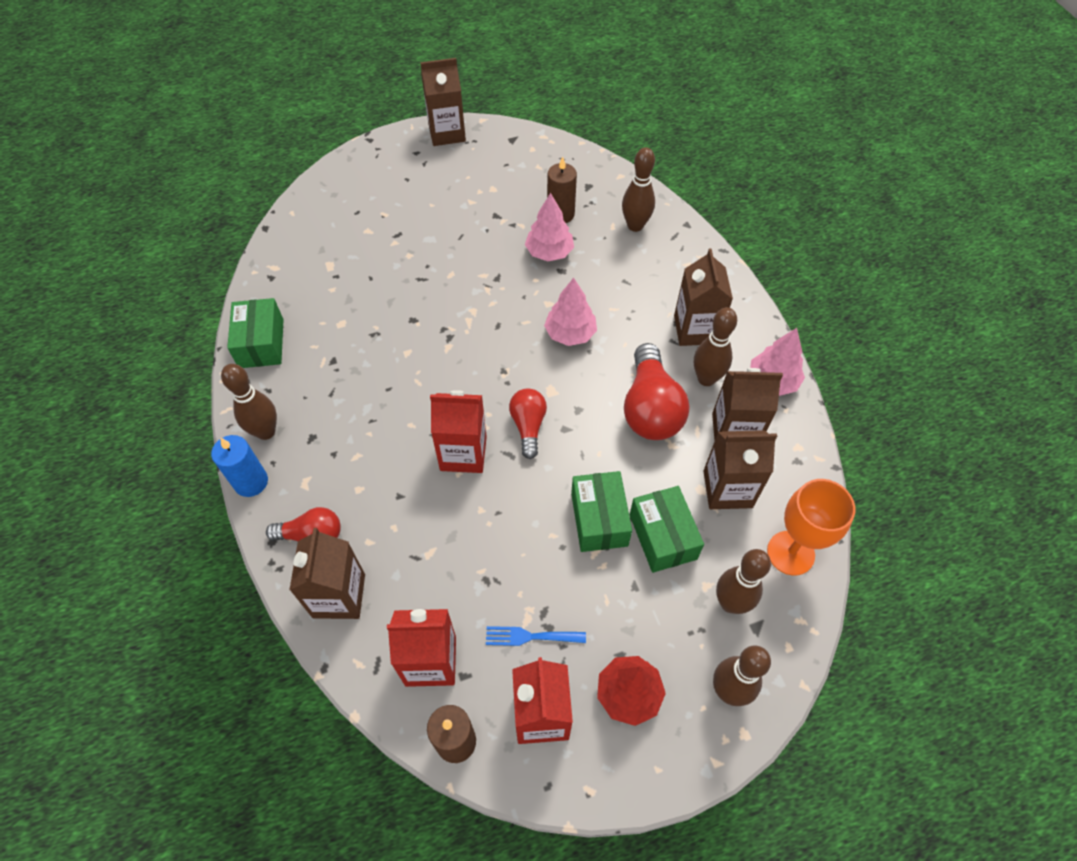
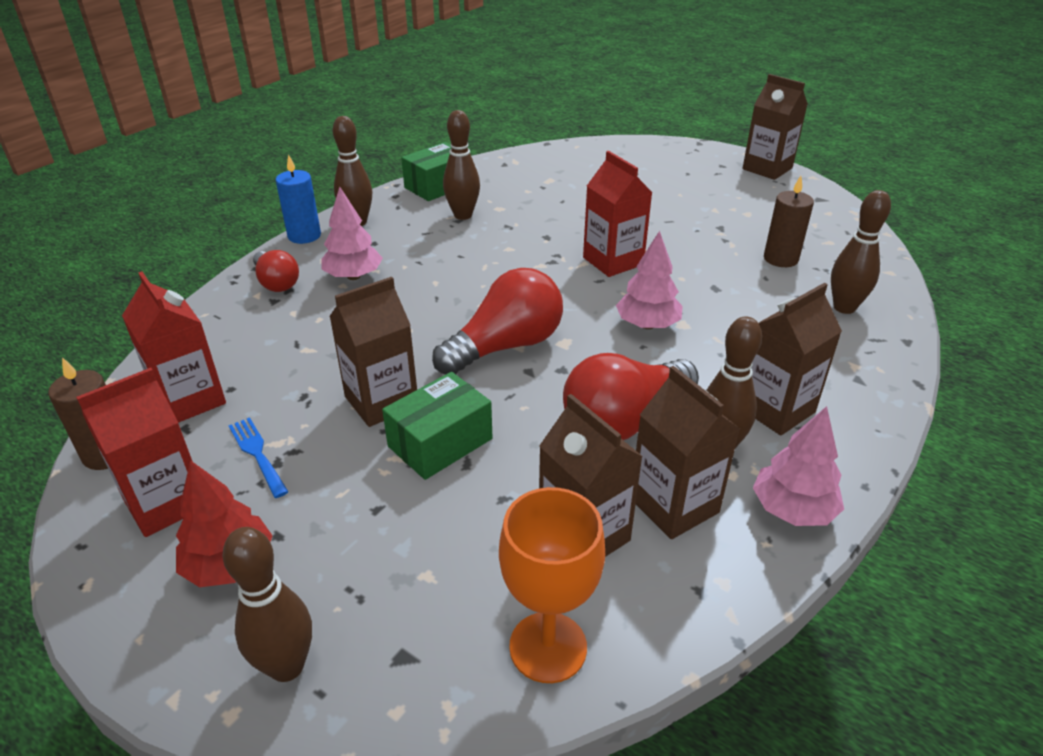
camera: 55 degrees right, 20 degrees down
brown carton [289,528,365,619] -> brown carton moved to [329,277,417,427]
red carton [430,390,487,473] -> red carton moved to [583,151,653,277]
red light bulb [509,388,547,459] -> red light bulb [432,268,563,375], size x1.69
pink tree [525,193,574,261] -> pink tree moved to [322,187,383,280]
green box [630,486,704,573] -> none
brown bowling pin [716,549,771,614] -> brown bowling pin moved to [443,110,480,220]

